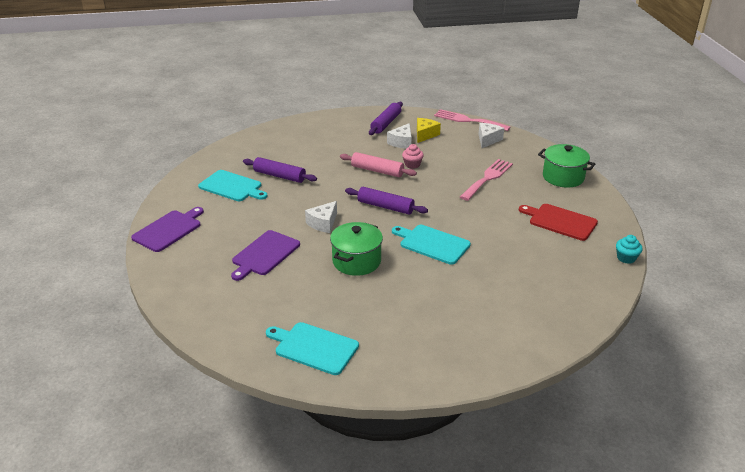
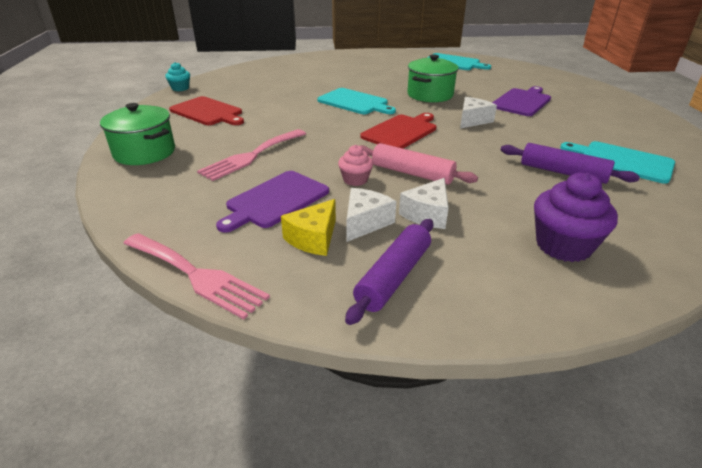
camera: 175 degrees left, 0 degrees up
purple cutting board [131,207,204,252] -> purple cutting board moved to [216,171,329,233]
purple rolling pin [345,187,428,215] -> red cutting board [360,113,436,149]
white cheese [479,123,504,148] -> white cheese moved to [399,178,449,229]
none -> purple cupcake [534,173,618,262]

